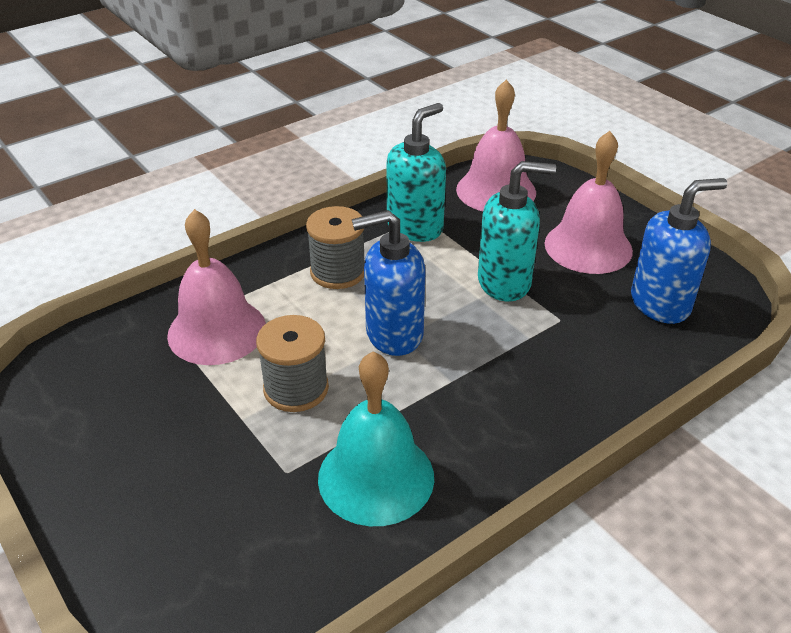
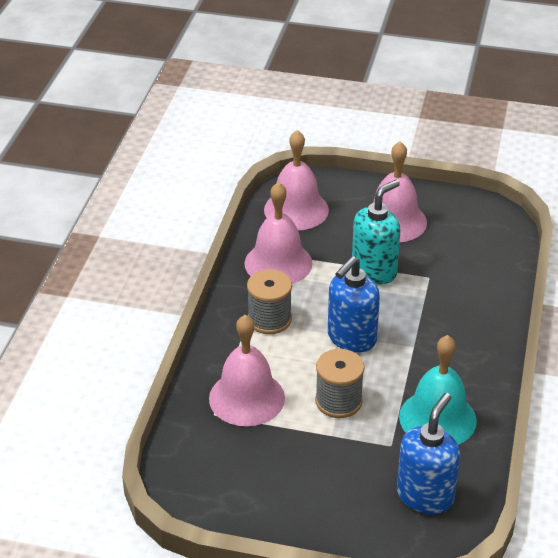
camera: 40 degrees left, 0 degrees up
turquoise soap dispenser [386,103,446,242] -> pink bell [244,182,313,284]
blue soap dispenser [631,178,727,324] -> blue soap dispenser moved to [397,393,460,514]

